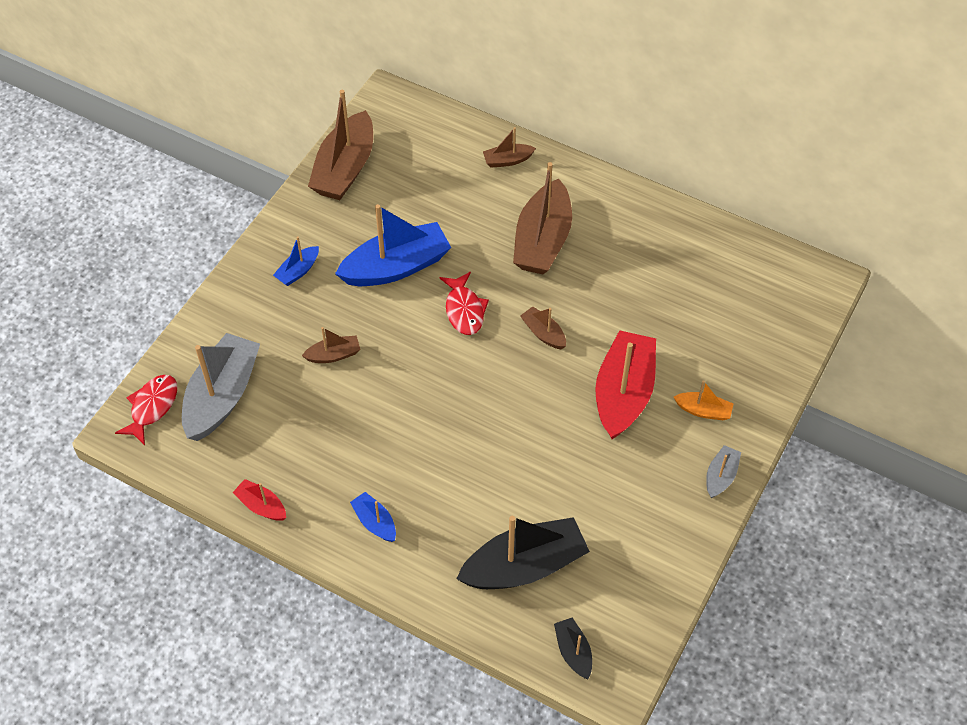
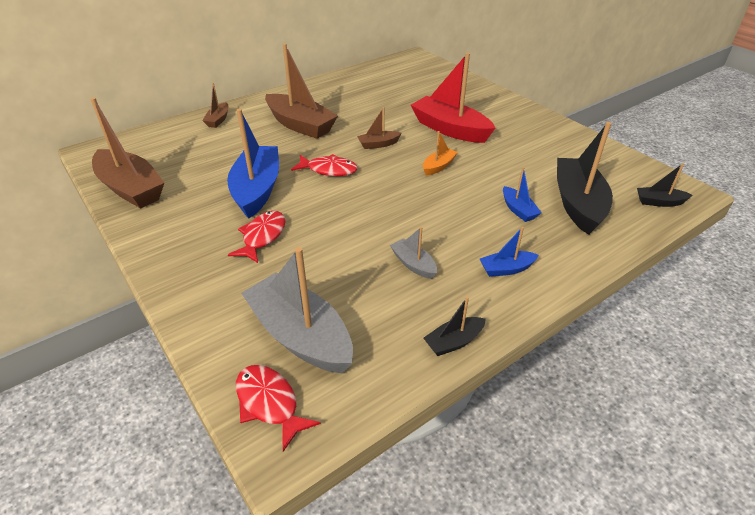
camera: 65 degrees left, 15 degrees down
red boat [232,479,286,521] -> black boat [424,297,486,356]
blue boat [273,236,319,286] -> blue boat moved to [503,167,542,222]
brown boat [302,327,361,363] -> none
orange boat [674,380,733,420] -> orange boat moved to [423,131,458,175]
grey boat [706,445,741,498] -> grey boat moved to [390,227,437,279]
none -> red fish [228,211,286,263]

